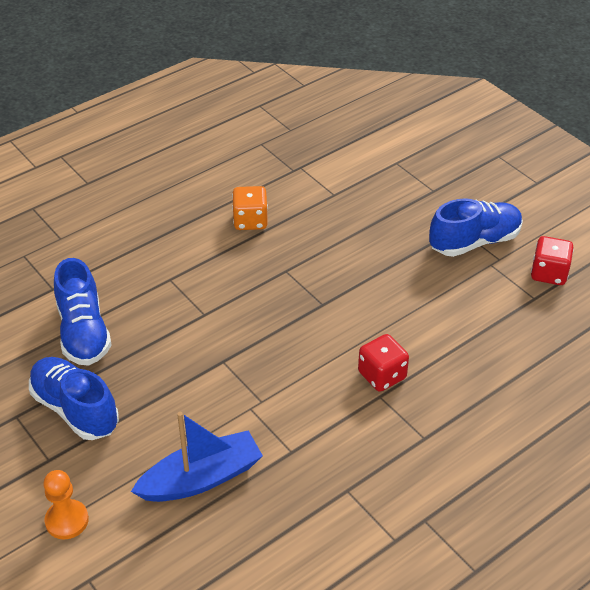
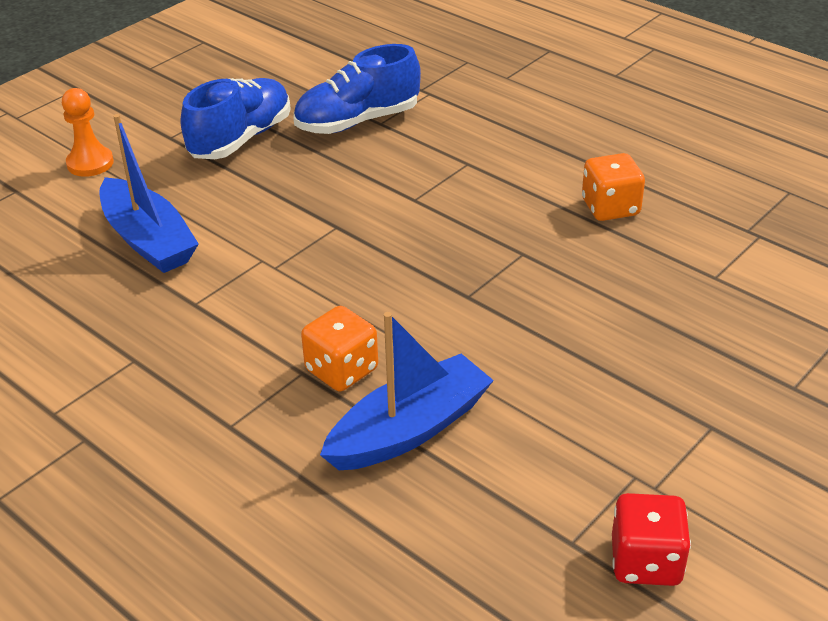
camera: 80 degrees right, 5 degrees down
red dice [358,334,409,392] -> orange dice [301,306,378,391]
blue shoe [429,198,523,257] -> none
none -> blue boat [320,312,494,470]

